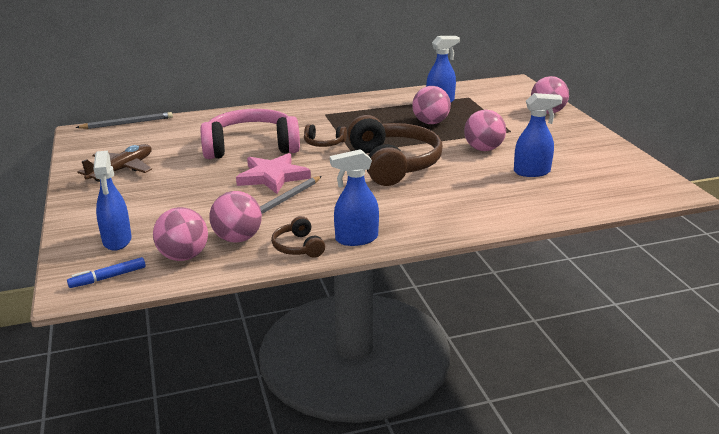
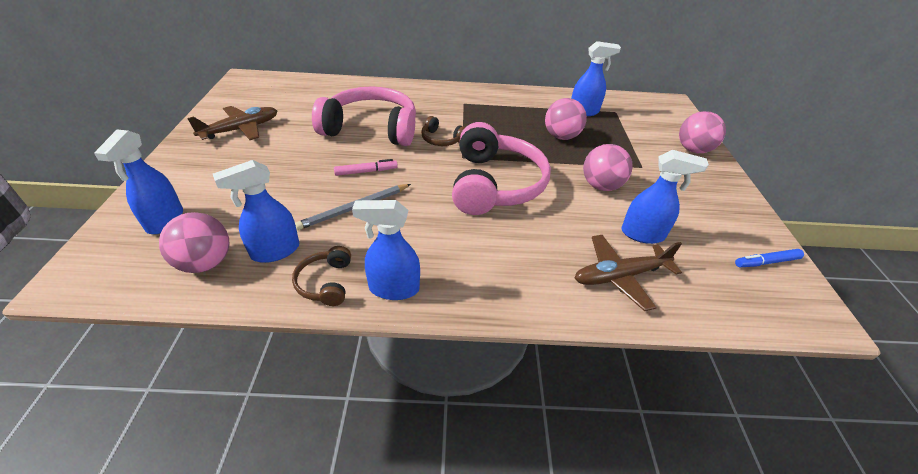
camera: 15 degrees right, 15 degrees up
blue marker [67,257,146,288] -> blue marker moved to [735,249,804,267]
grey pencil [75,112,173,129] -> none
pink ball [209,191,262,243] -> blue spray bottle [213,160,300,263]
pink star [236,153,311,194] -> pink marker [334,159,398,176]
brown headphones [348,115,443,186] -> pink headphones [452,122,551,215]
none -> brown plane [575,235,682,311]

